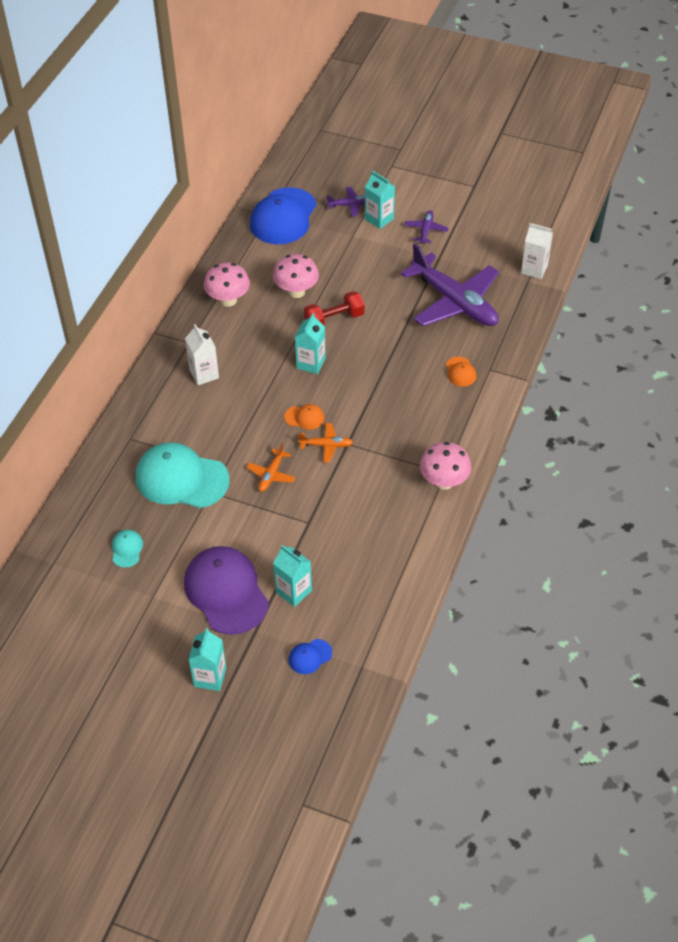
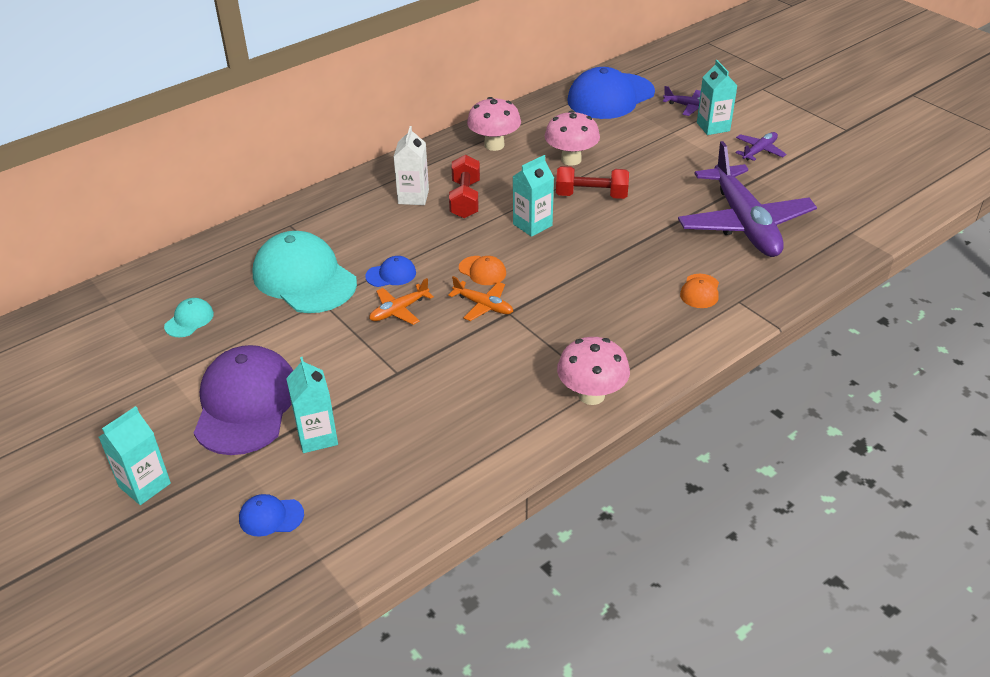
camera: 30 degrees right, 10 degrees down
white carton [521,223,553,279] -> none
none -> blue cap [365,256,416,287]
none -> red dumbbell [449,155,480,218]

